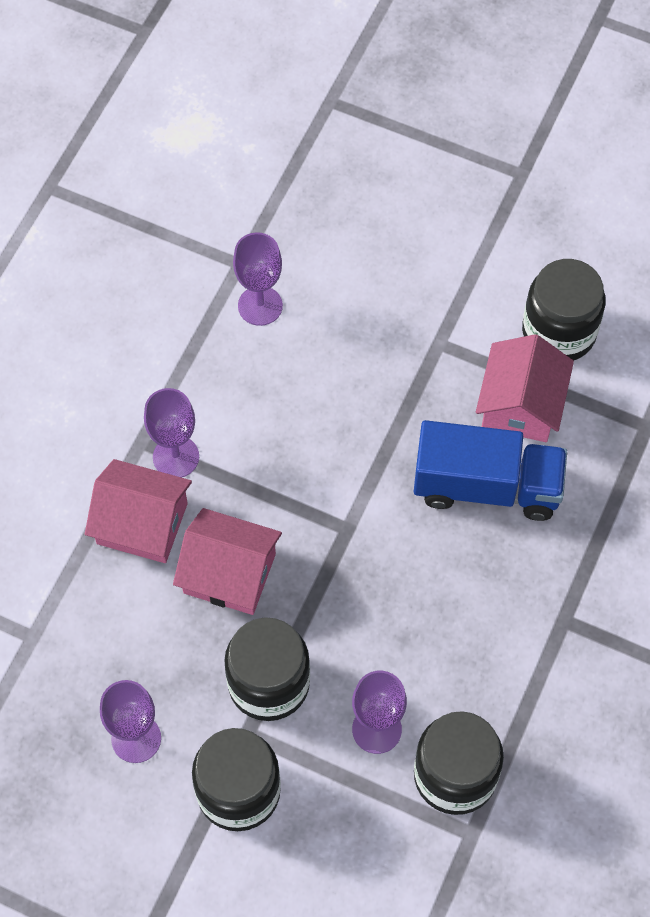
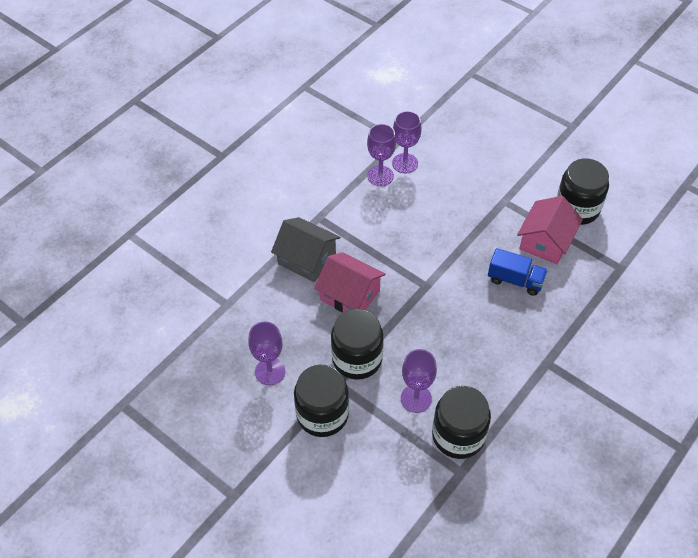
camera: 15 degrees right, 10 degrees down
pink house [85,459,192,563] -> grey house [271,217,340,282]
purple goblet [144,388,199,478] -> purple goblet moved to [367,124,396,186]
blue truck [414,420,567,521] -> blue truck [488,248,548,296], size x0.61

